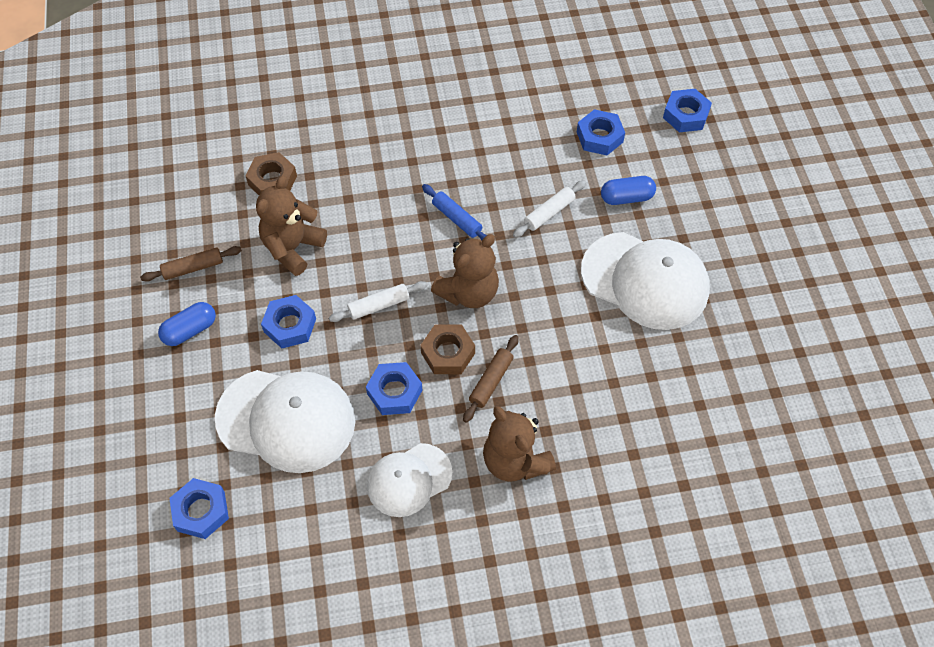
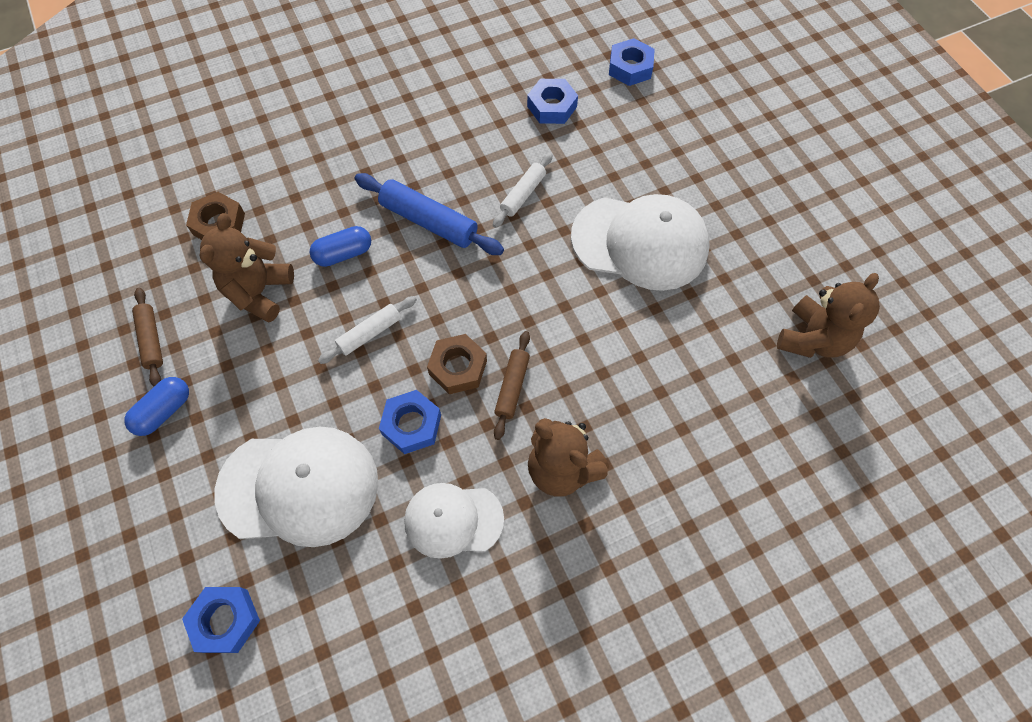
camera: 15 degrees left, 5 degrees up
brown rolling pin [140,246,242,282] -> brown rolling pin turned 75 degrees counterclockwise [132,288,163,386]
blue nut [261,295,316,348] -> none
white cap [367,443,452,517] -> white cap turned 45 degrees clockwise [404,483,504,559]
blue rolling pin [422,184,487,240] -> blue rolling pin [355,173,504,255], size x1.63
brown teddy bear [431,234,499,308] -> brown teddy bear moved to [777,273,880,358]
blue capsule [601,176,656,205] -> blue capsule moved to [310,226,371,267]

